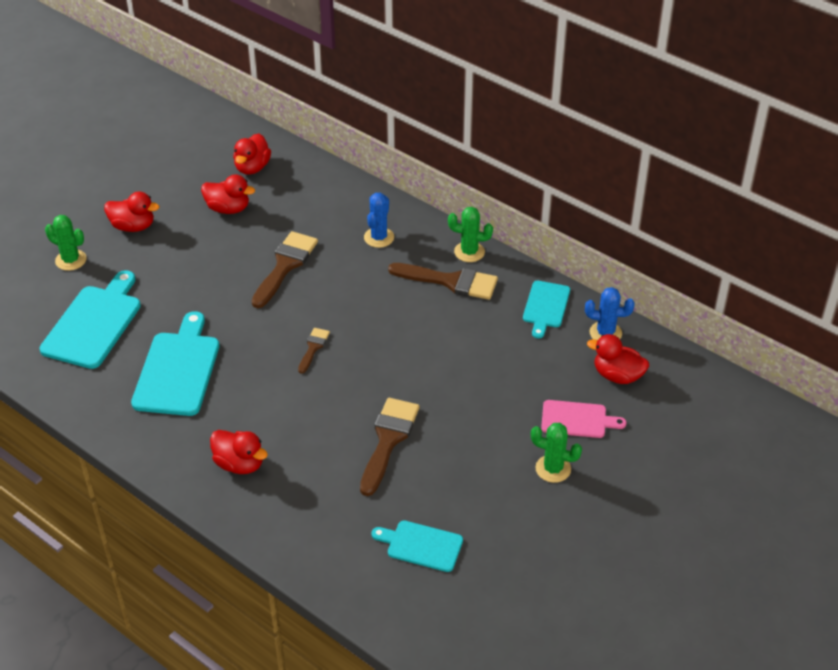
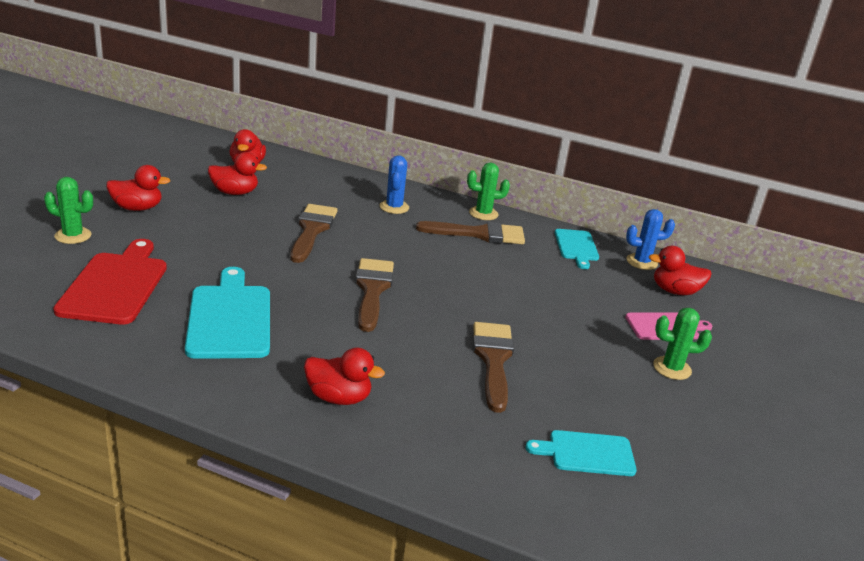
camera: 20 degrees left, 15 degrees down
turquoise cutting board [39,270,141,369] -> red cutting board [53,239,167,325]
brown brush [298,328,330,374] -> brown brush [356,258,394,332], size x1.90

